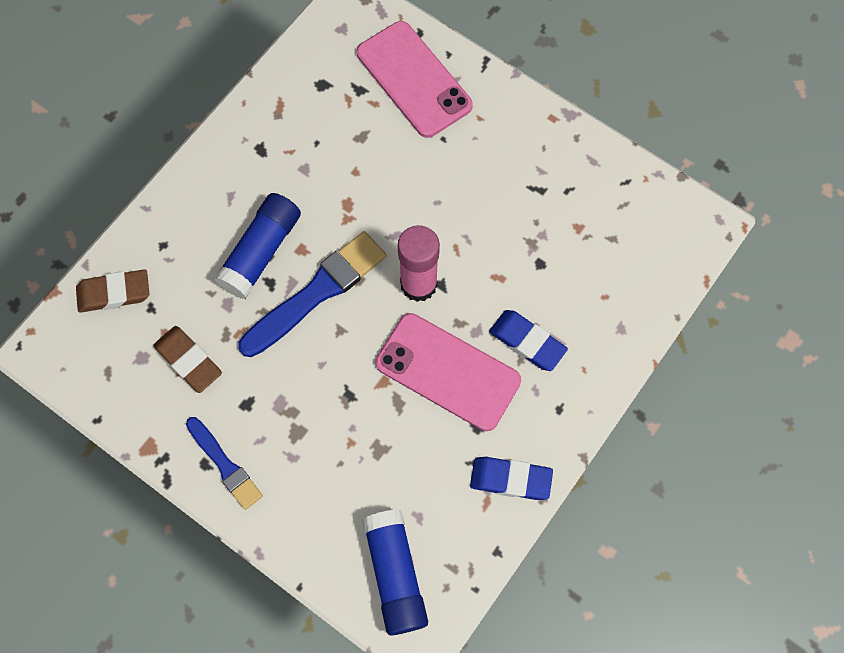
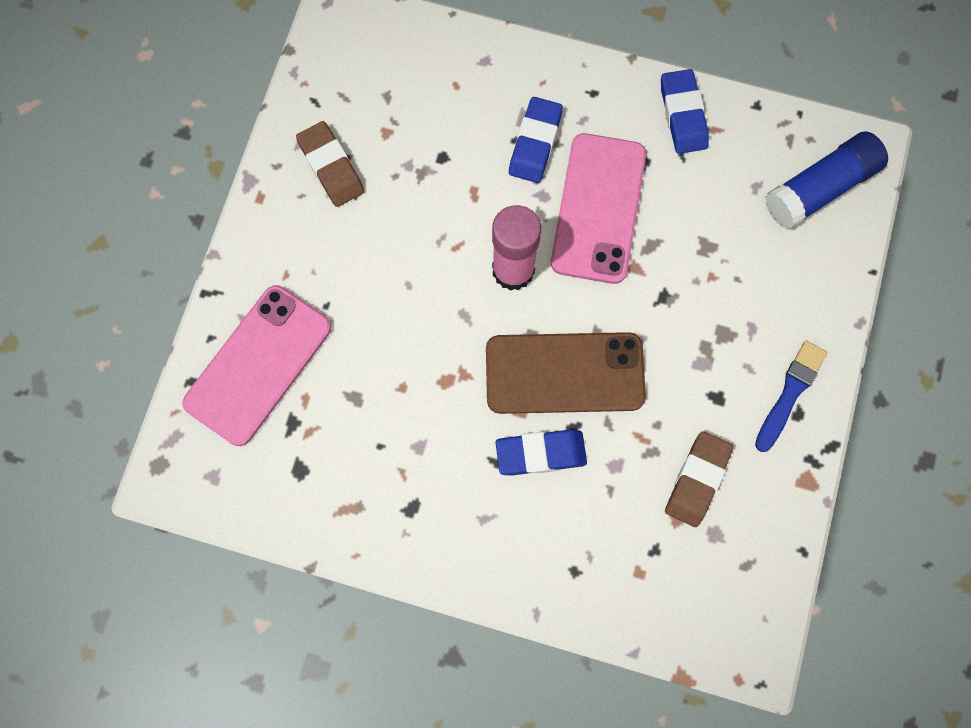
camera: 110 degrees left, 5 degrees up
brown eraser [76,269,149,313] -> brown eraser moved to [296,121,364,207]
blue glue stick [214,193,301,299] -> blue eraser [495,429,587,475]
blue brush [238,231,386,357] -> brown phone [486,332,646,414]

